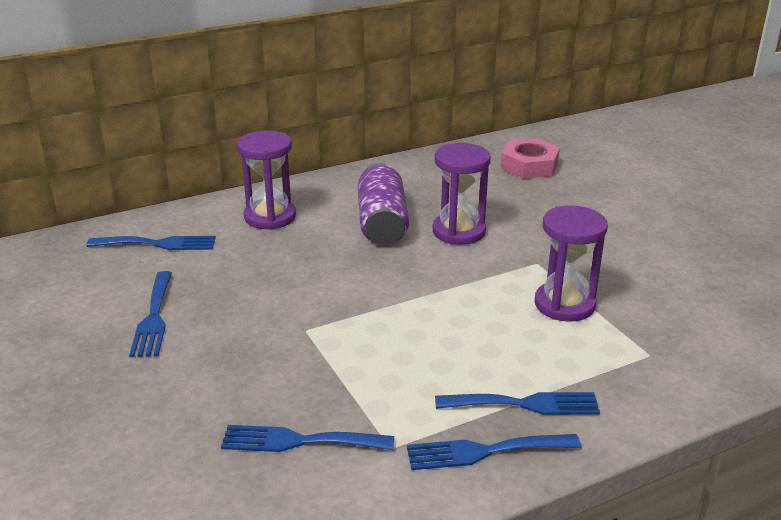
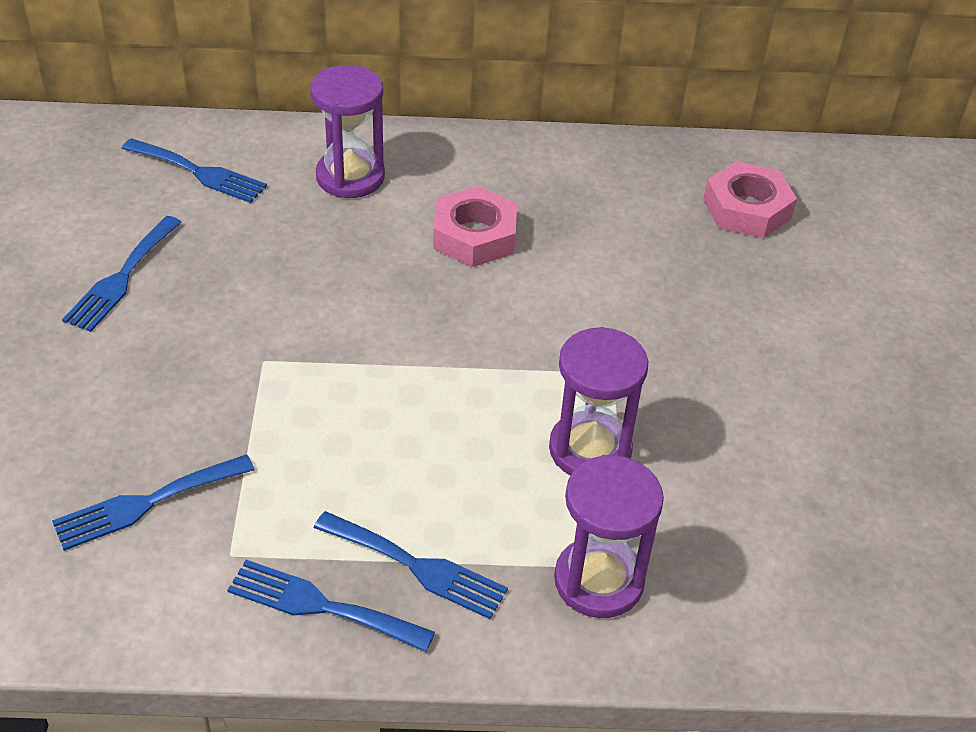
camera: 25 degrees right, 15 degrees up
blue fork [221,425,394,452] -> blue fork turned 60 degrees counterclockwise [52,454,255,551]
purple can [358,163,409,245] -> pink nut [433,186,517,267]
purple hourglass [433,143,491,245] -> purple hourglass moved to [554,455,664,618]

